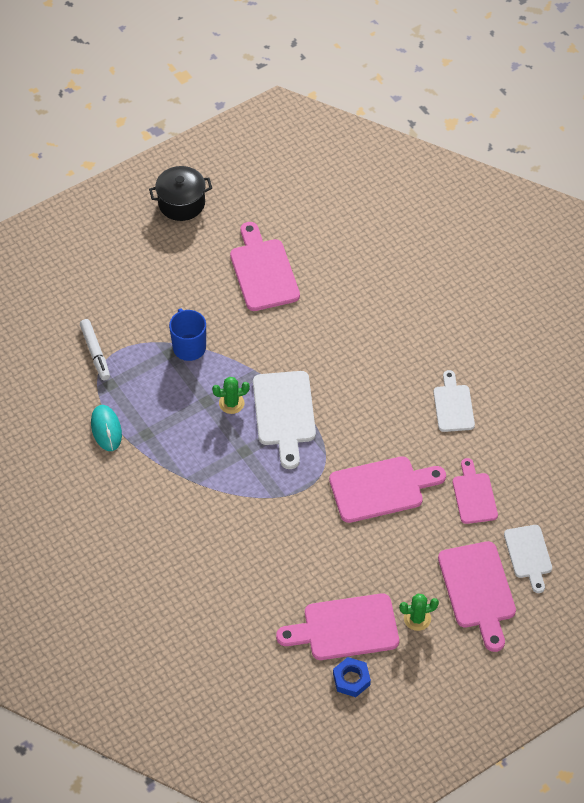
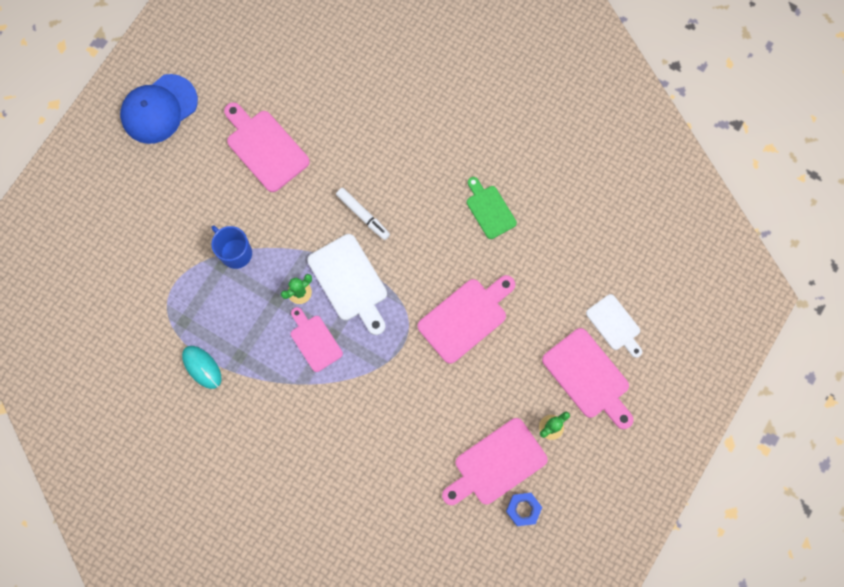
camera: 25 degrees left, 20 degrees up
white marker [80,319,110,381] -> white marker moved to [336,188,390,240]
black pot [149,166,212,221] -> blue cap [120,74,198,144]
white cutting board [433,370,475,432] -> green cutting board [467,177,517,239]
pink cutting board [453,458,498,524] -> pink cutting board moved to [291,307,343,372]

